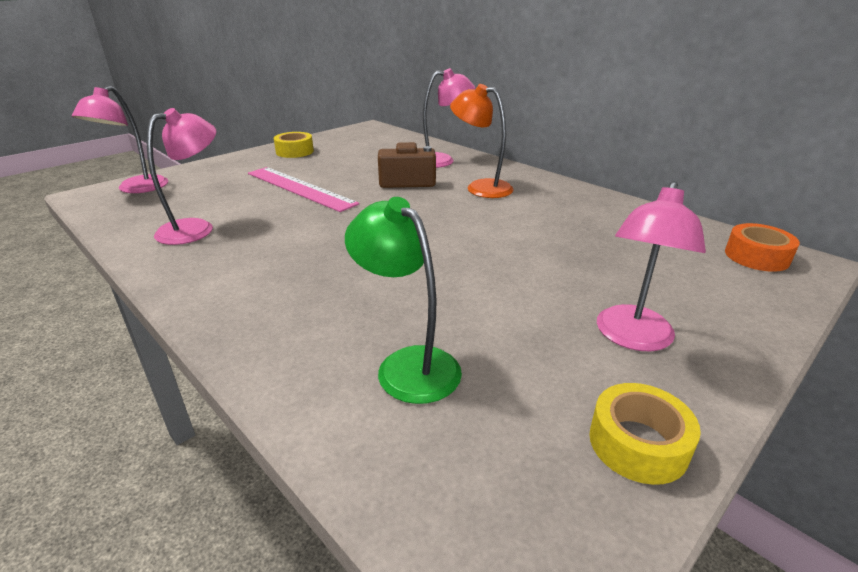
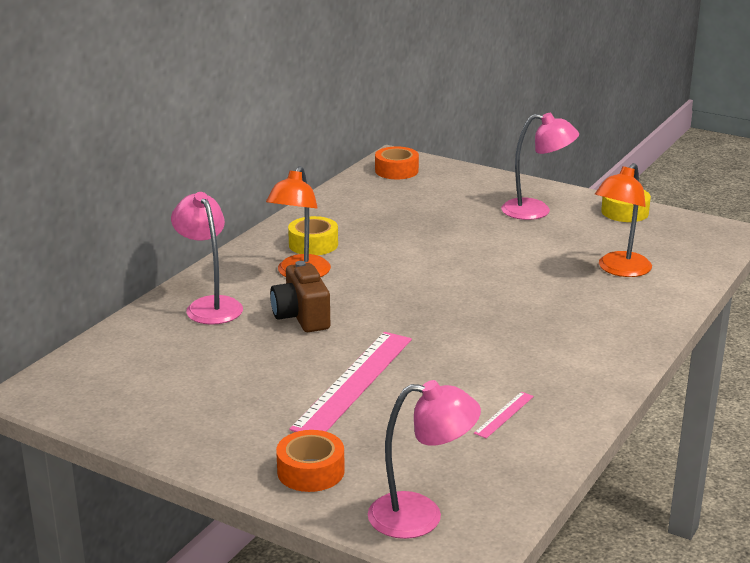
camera: 105 degrees left, 5 degrees down
pink lamp [147,108,216,245] -> pink ruler [474,392,534,439]
yellow tape [274,132,314,158] -> yellow tape moved to [288,216,338,255]
green lamp [345,197,462,404] -> orange lamp [595,163,652,277]
none -> orange tape [276,430,345,492]

